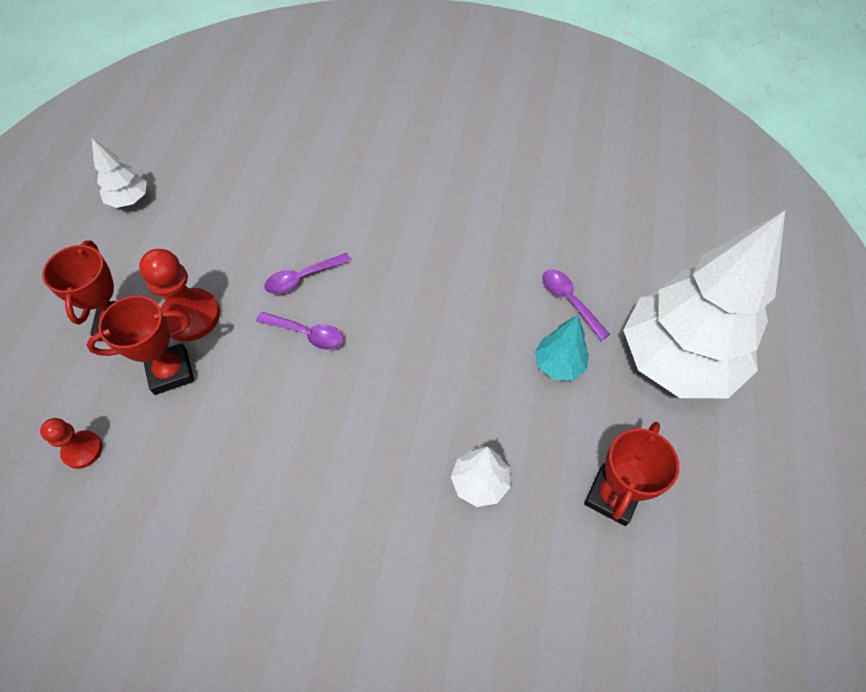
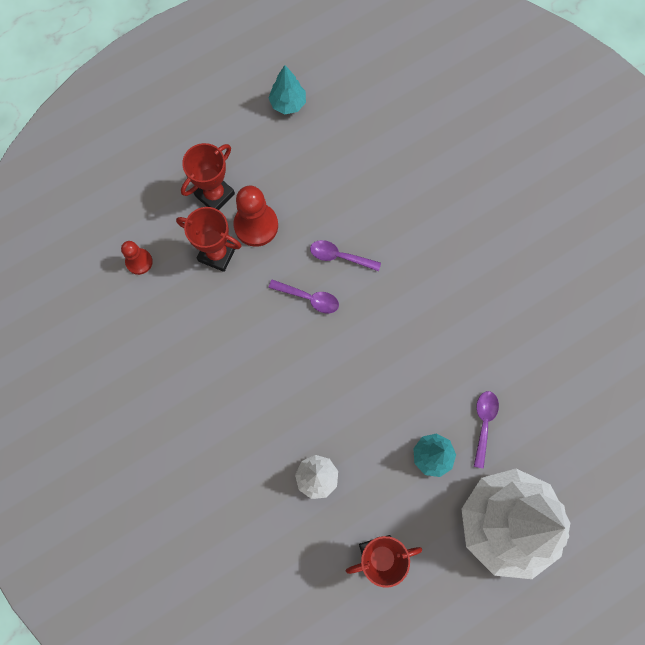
camera: 45 degrees right, 15 degrees up
white tree [92,138,147,208] -> turquoise tree [269,65,306,114]
purple spoon [256,312,344,350] -> purple spoon turned 45 degrees counterclockwise [269,279,339,313]

